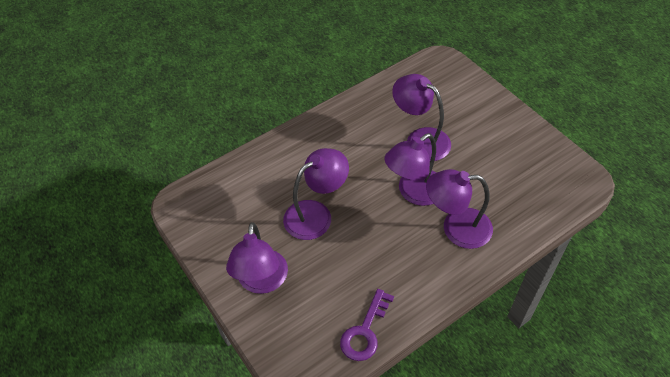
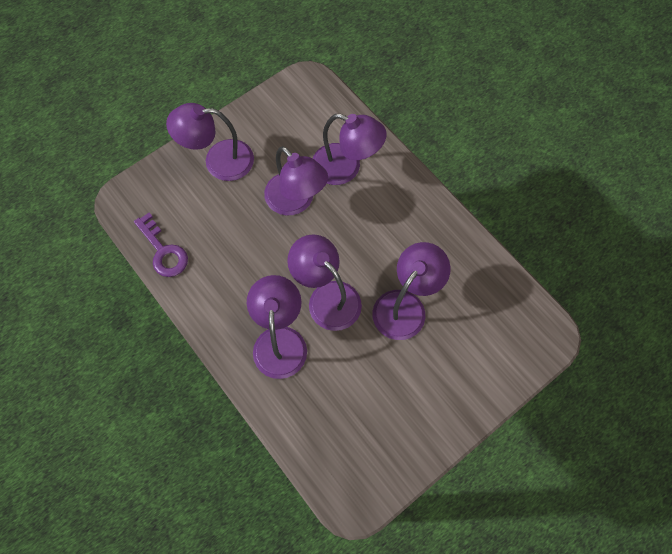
camera: 85 degrees right, 15 degrees up
purple key [340,289,394,361] -> purple key turned 150 degrees counterclockwise [134,213,188,277]
none -> purple lamp [313,114,387,185]

